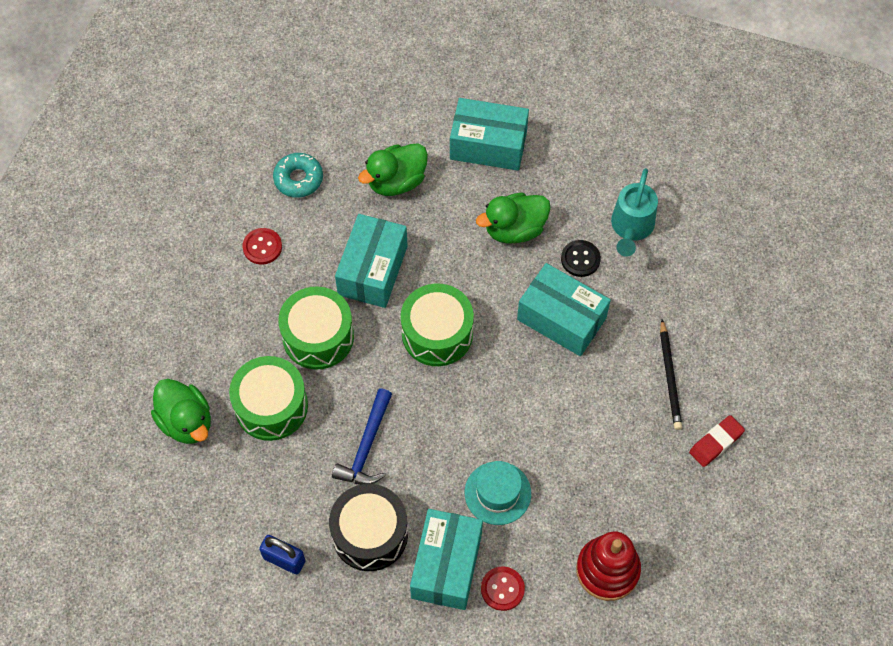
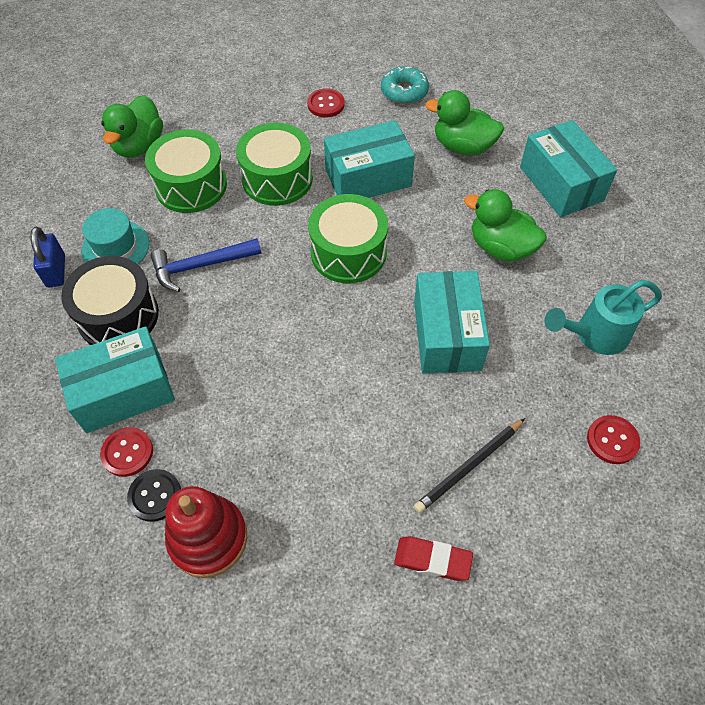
camera: 55 degrees right, 5 degrees down
turquoise hat [465,461,531,525] -> turquoise hat moved to [81,208,150,264]
black button [561,240,601,277] -> black button moved to [127,469,181,522]
none -> red button [587,415,640,464]

